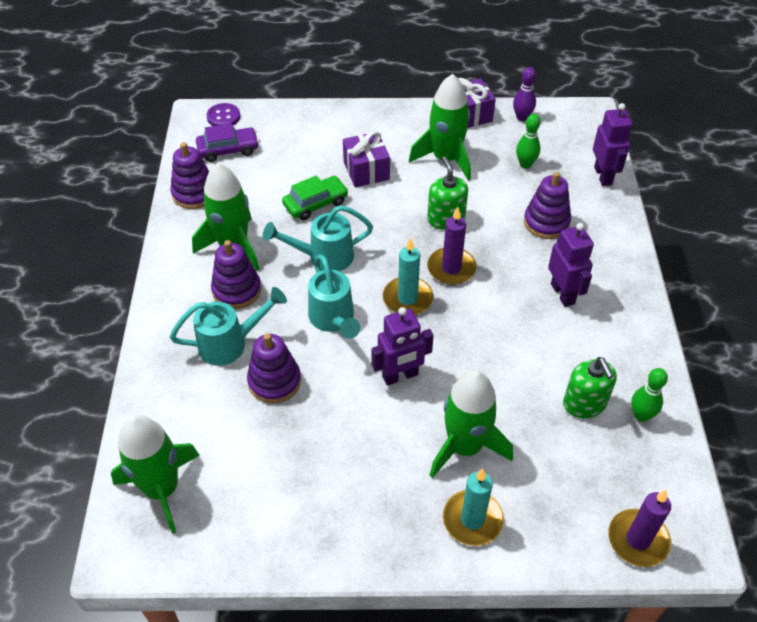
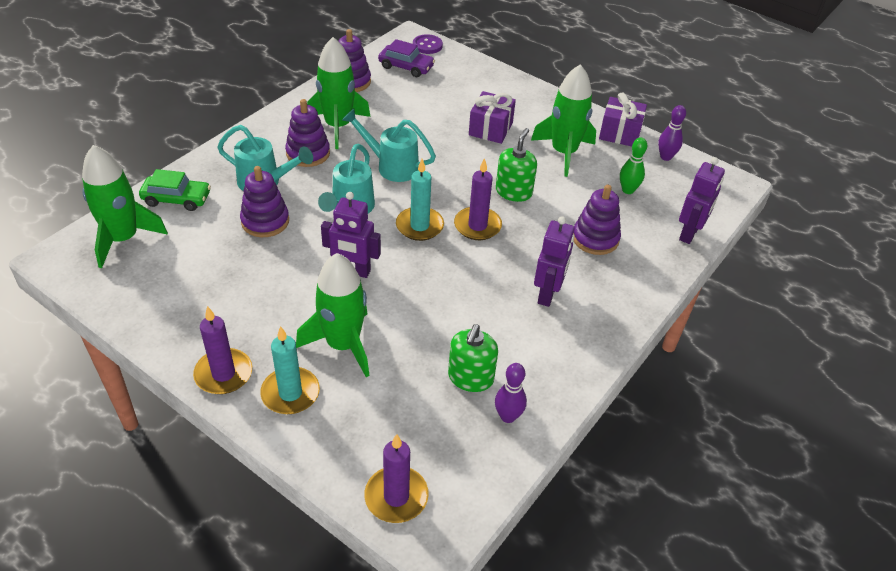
camera: 35 degrees right, 5 degrees down
green car [282,175,348,220] -> green car moved to [139,169,211,211]
green bowling pin [631,368,668,422] -> purple bowling pin [495,363,527,423]
none -> purple candle [193,306,252,394]

